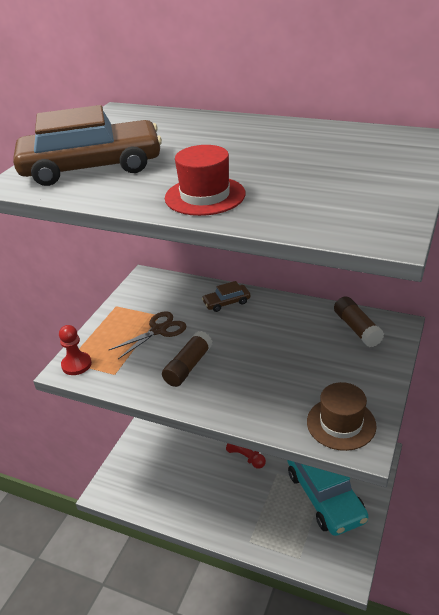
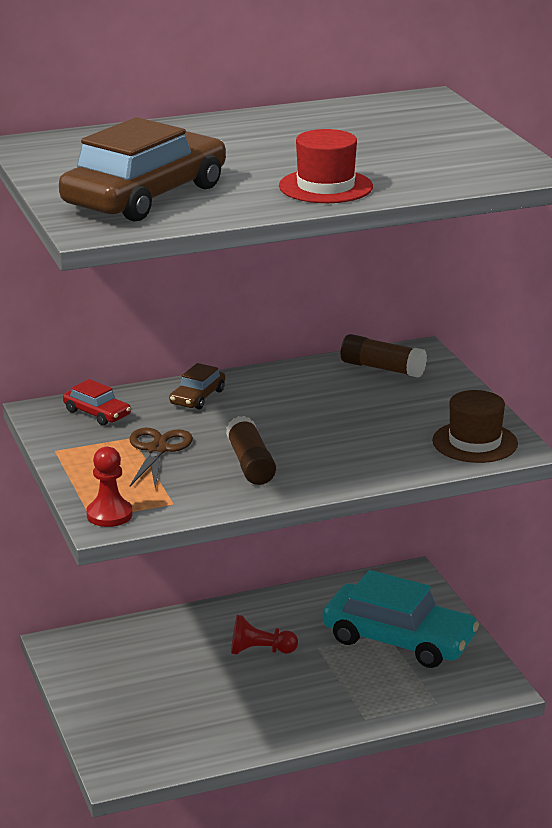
camera: 45 degrees left, 10 degrees down
none -> red car [63,379,131,425]

